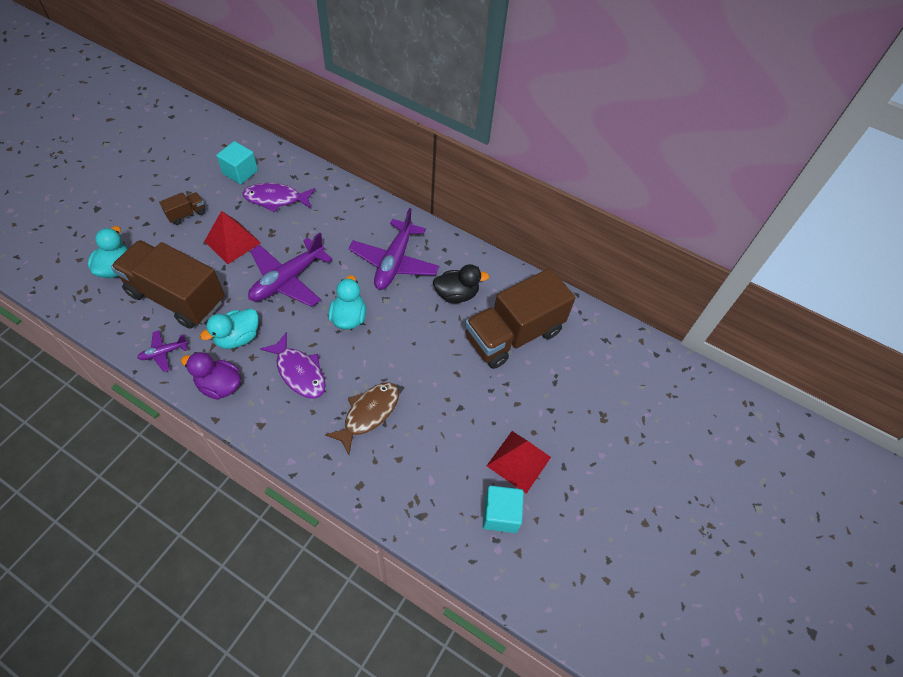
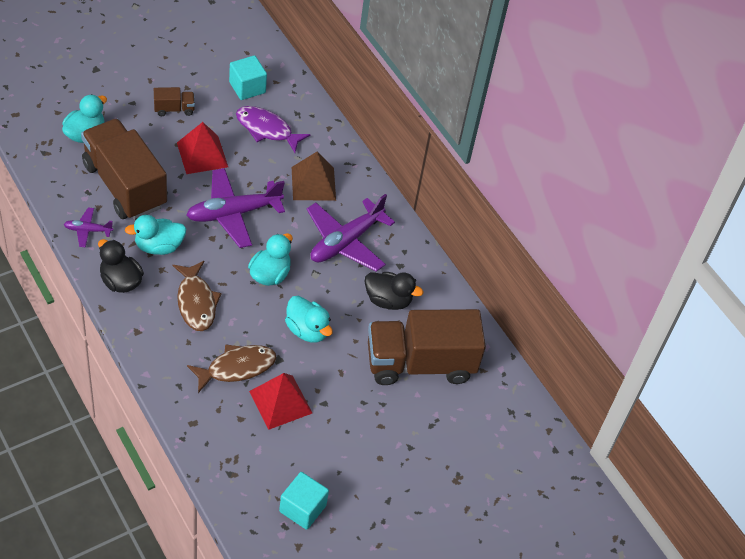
camera: 25 degrees right, 5 degrees down
purple duck [181,352,241,400] -> black duck [98,239,144,293]
purple fish [260,332,326,398] -> brown fish [173,261,222,331]
red pyramid [487,431,551,494] -> red pyramid moved to [249,373,312,430]
none -> turquoise duck [285,296,333,343]
none -> brown pyramid [292,152,336,201]

